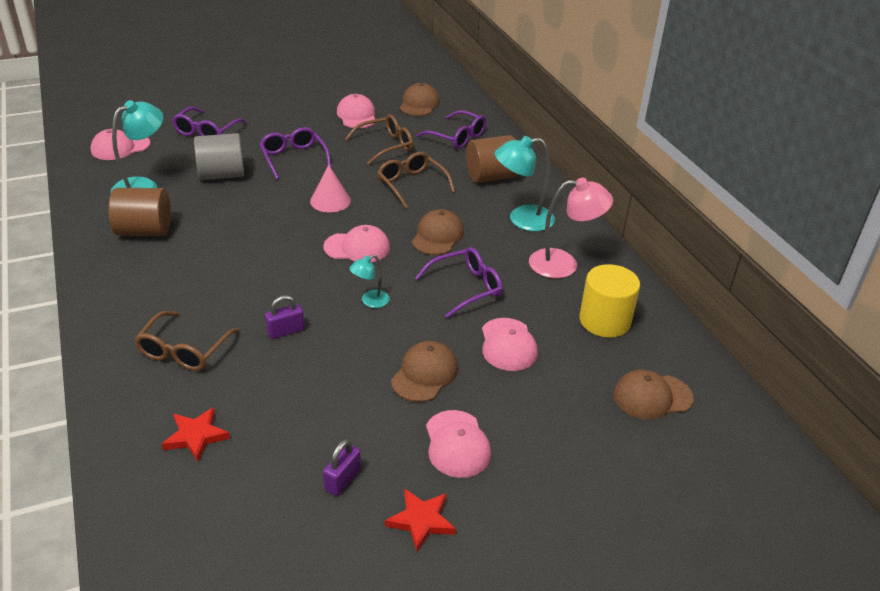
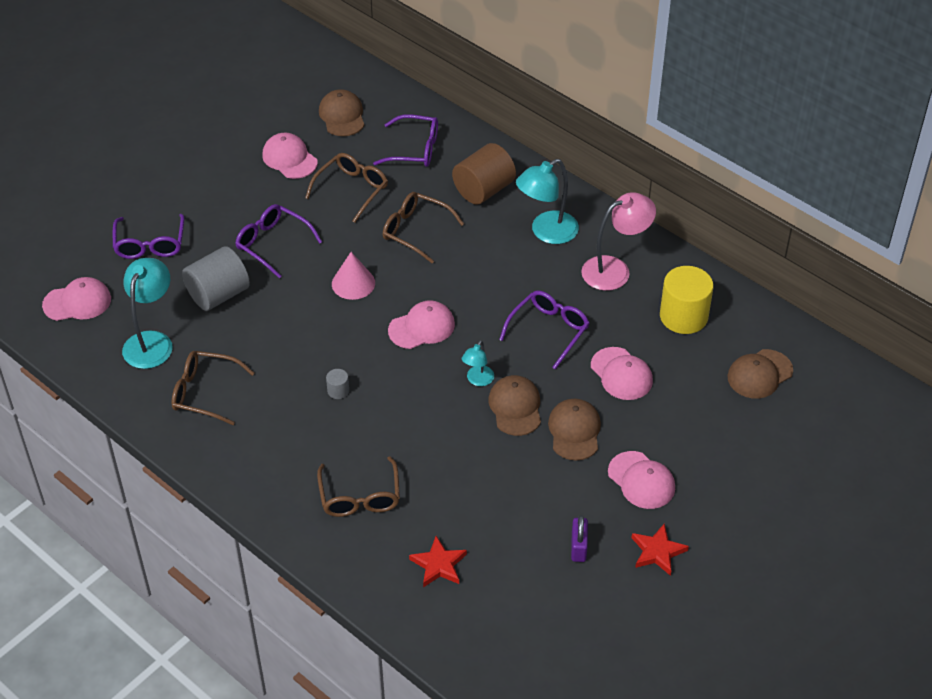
camera: 25 degrees left, 10 degrees up
pink cap [91,129,150,160] -> pink cap turned 135 degrees counterclockwise [42,277,111,321]
brown cylinder [109,188,171,236] -> brown glasses [172,351,254,425]
purple padlock [265,295,304,339] -> none
brown cap [412,209,464,255] -> brown cap moved to [489,375,541,436]
none -> grey cylinder [326,369,349,399]

